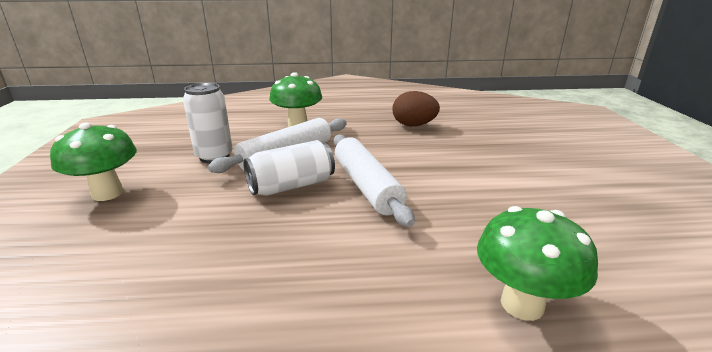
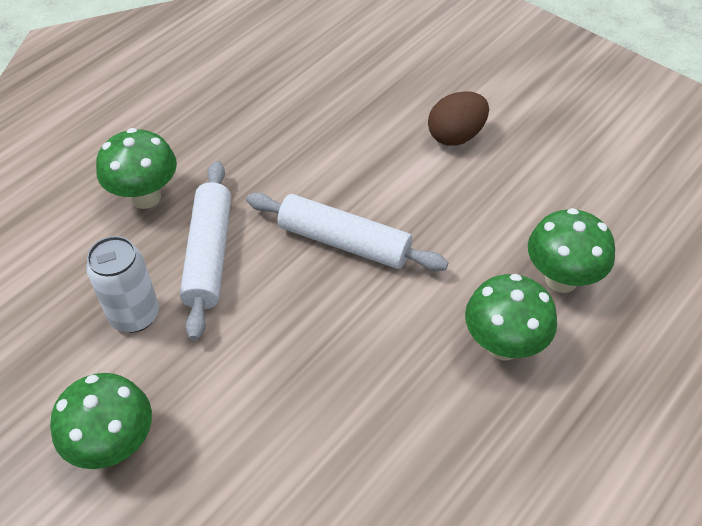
camera: 45 degrees left, 25 degrees up
white can [243,140,335,196] -> none
brown egg [392,91,440,126] -> brown egg moved to [428,91,489,146]
none -> green mushroom [465,274,557,361]

